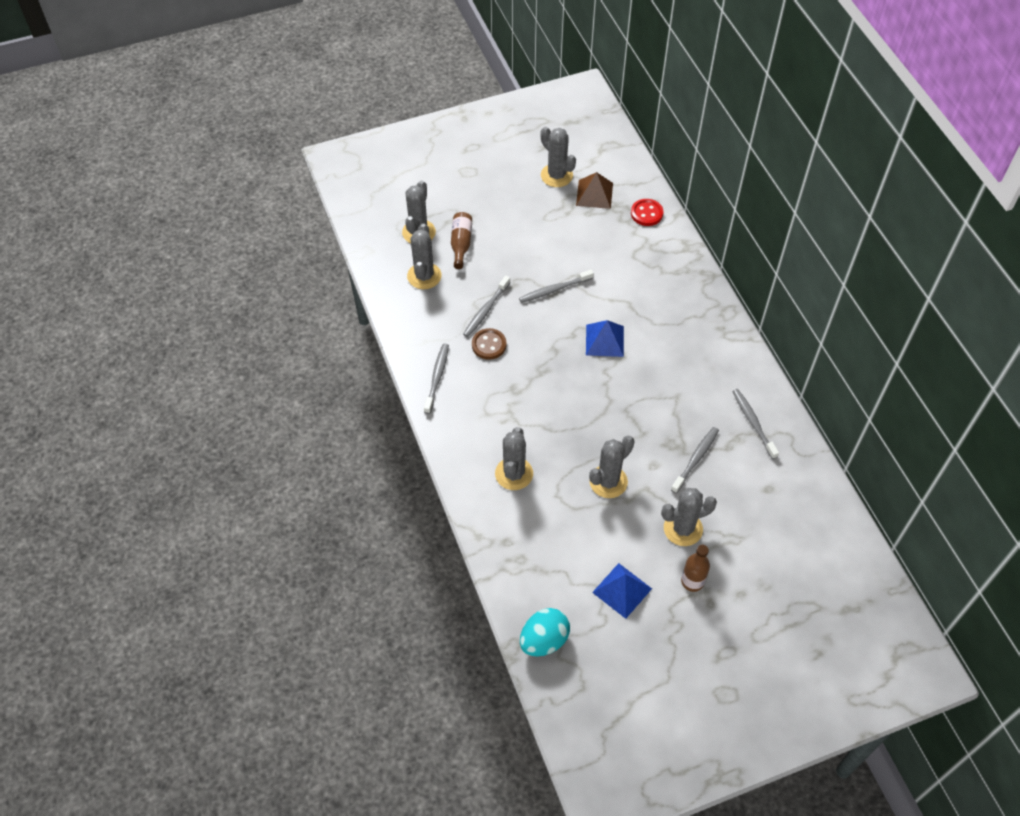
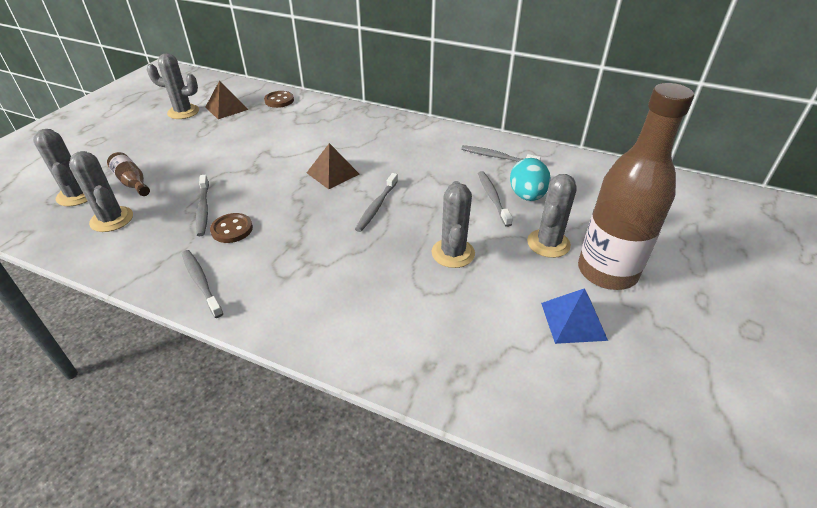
camera: 45 degrees left, 15 degrees down
grey cactus [495,427,533,490] -> none
grey toothbrush [519,270,594,303] -> grey toothbrush moved to [355,173,398,232]
turquoise egg [520,608,570,657] -> turquoise egg moved to [510,158,551,201]
blue pyramid [586,320,624,357] -> brown pyramid [307,143,360,189]
red button [631,199,663,226] -> brown button [264,91,294,108]
brown bottle [681,545,710,592] -> brown bottle [578,83,694,290], size x2.29

